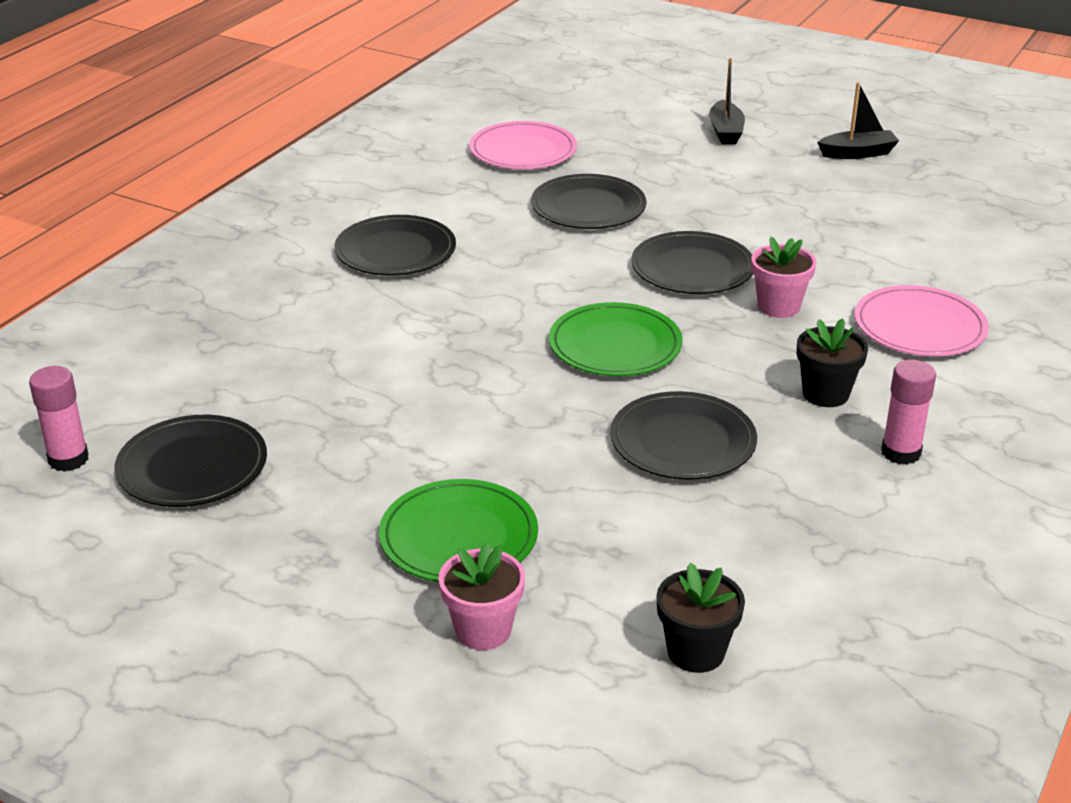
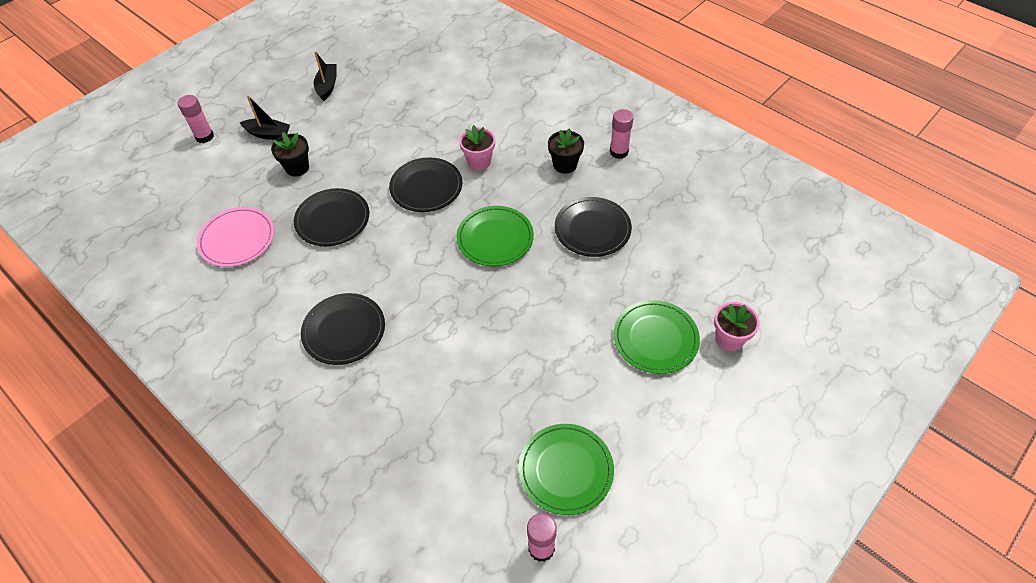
camera: 75 degrees left, 20 degrees up
black plate [114,415,267,507] -> green plate [519,424,614,515]
black flower pot [656,563,745,673] -> black flower pot moved to [271,132,309,177]
pink plate [855,285,989,356] -> none
none -> pink glue stick [178,95,214,143]

